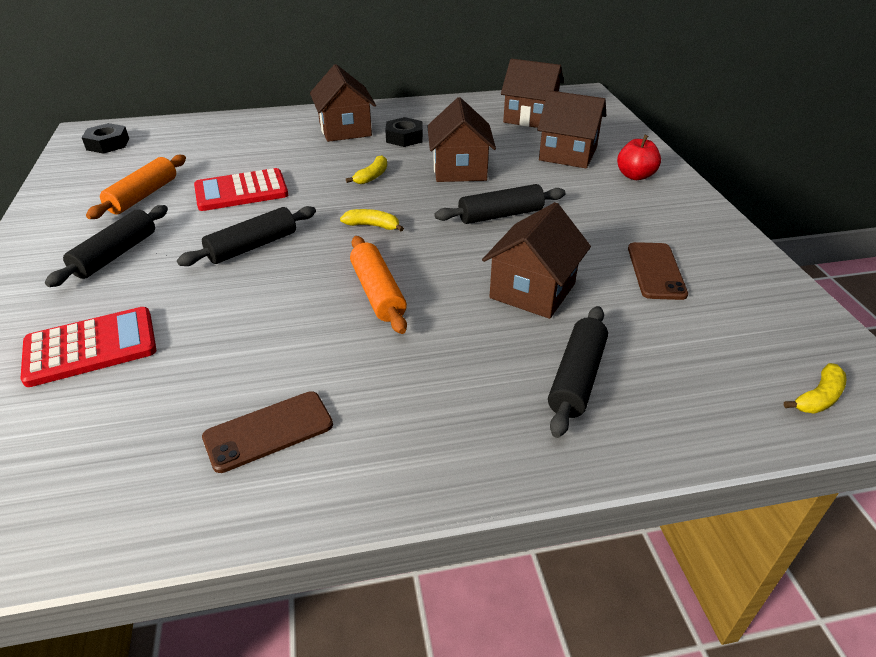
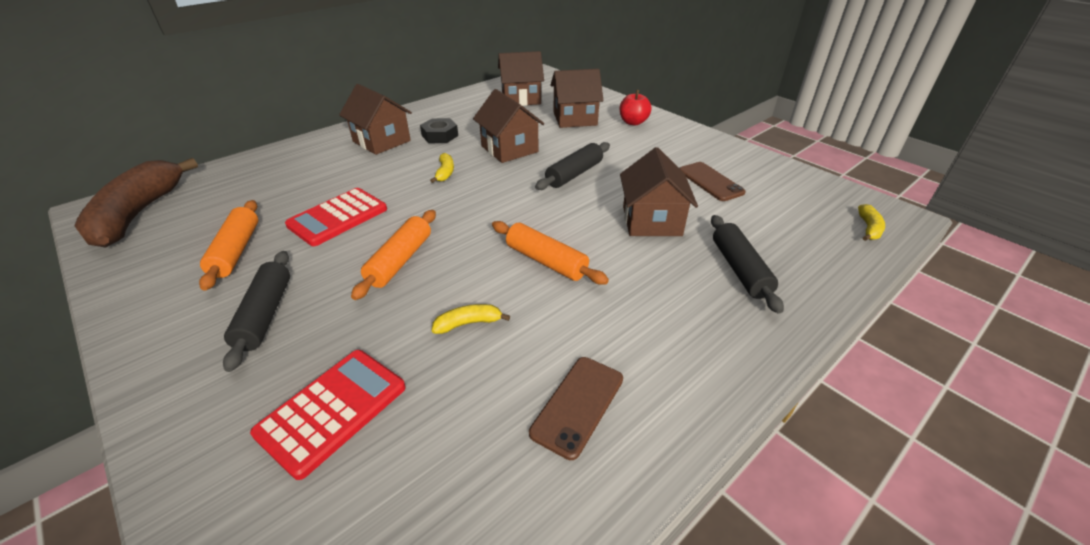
camera: 30 degrees left, 0 degrees up
black nut [81,123,129,154] -> brown banana [74,158,198,248]
black rolling pin [177,206,316,266] -> orange rolling pin [351,210,436,300]
yellow banana [340,209,404,231] -> yellow banana moved to [432,304,510,334]

